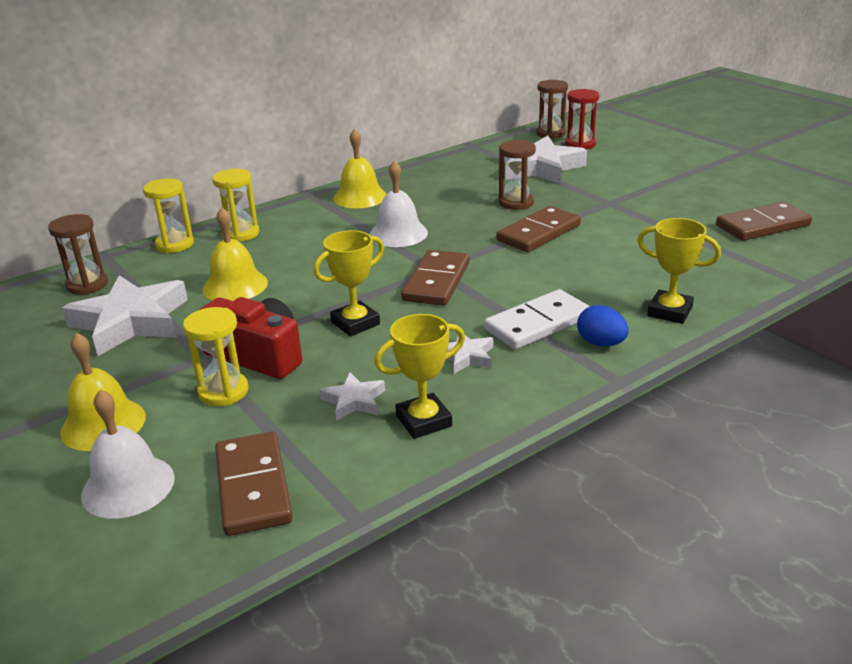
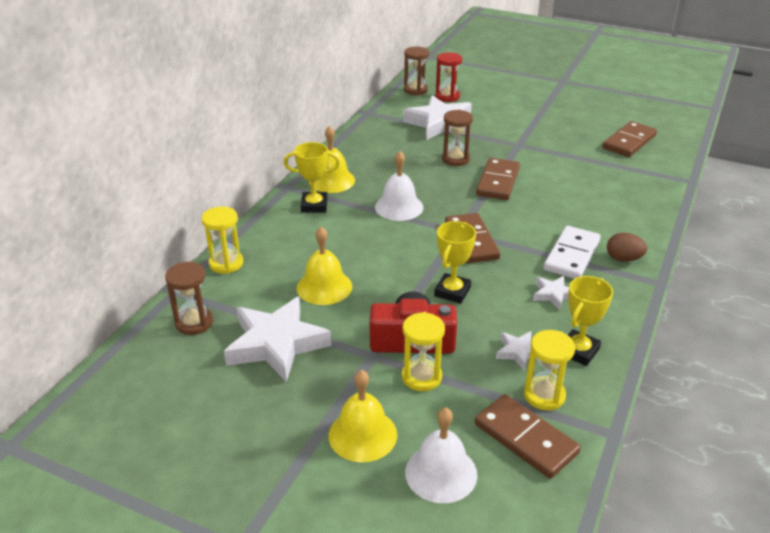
camera: 30 degrees left, 5 degrees up
yellow hourglass [212,169,259,242] -> yellow hourglass moved to [524,330,575,410]
blue egg [577,305,629,347] -> brown egg [607,233,647,262]
yellow trophy [637,218,721,324] -> yellow trophy moved to [283,142,340,212]

